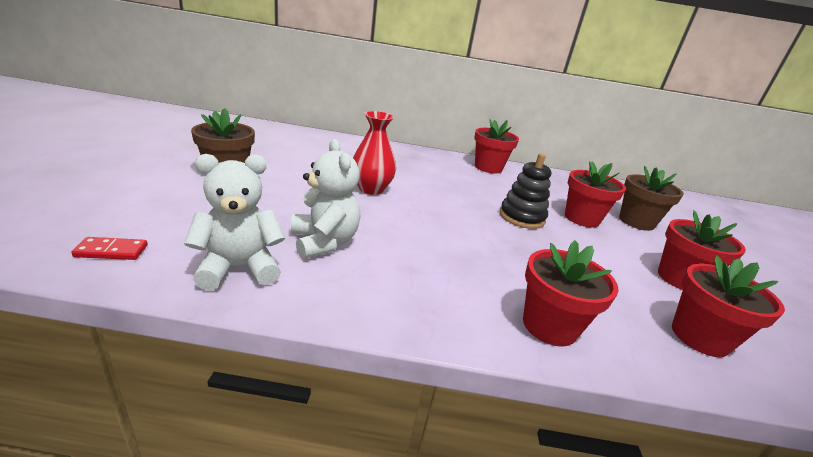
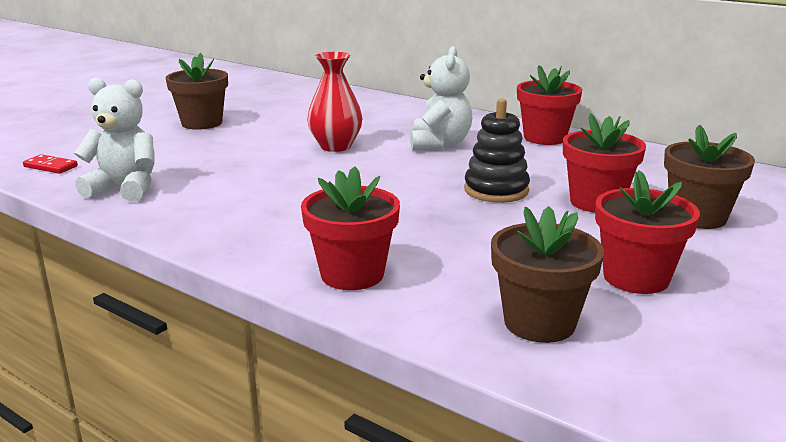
camera: 35 degrees right, 5 degrees down
white teddy bear [291,139,360,259] -> white teddy bear moved to [410,46,472,150]
red flower pot [672,255,785,357] -> brown flower pot [491,206,604,343]

